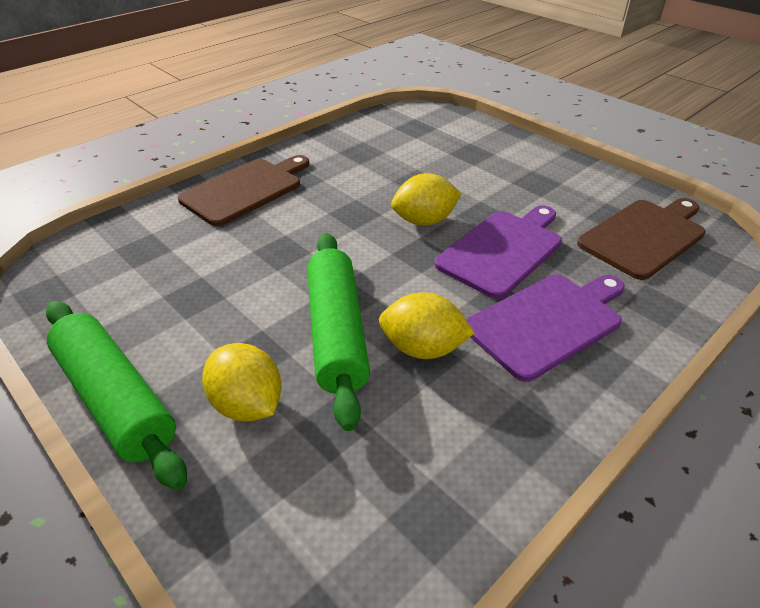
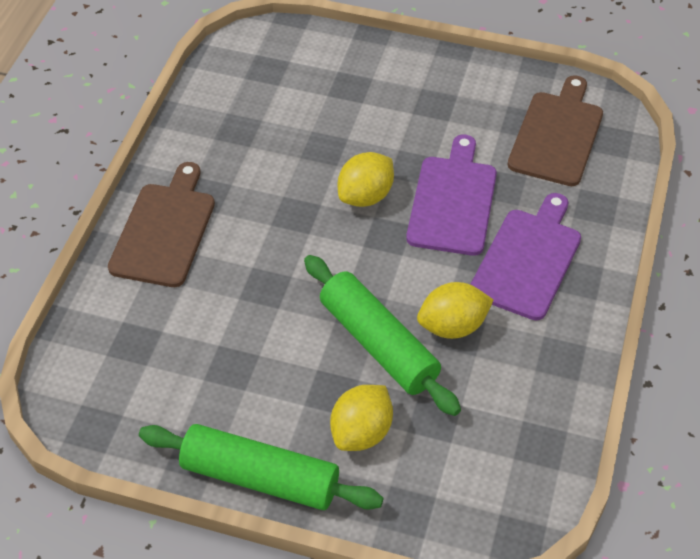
camera: 30 degrees left, 10 degrees up
yellow lemon [202,343,282,421] -> yellow lemon turned 75 degrees counterclockwise [330,385,393,451]

